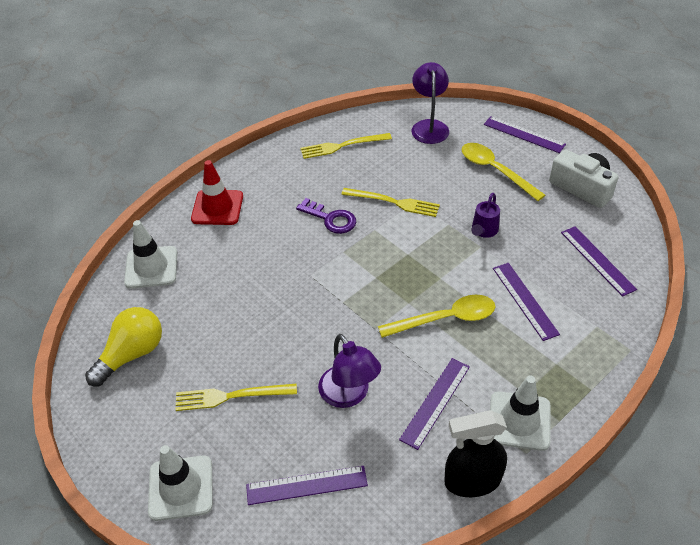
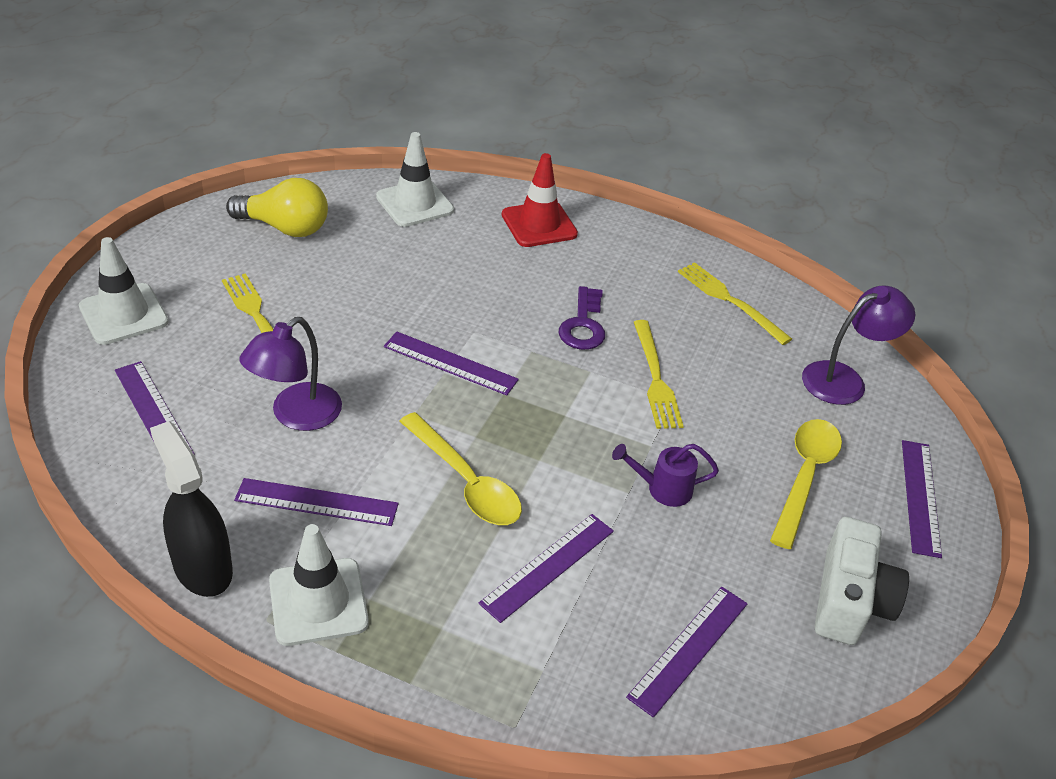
camera: 60 degrees right, 5 degrees down
none -> purple ruler [384,332,519,395]

